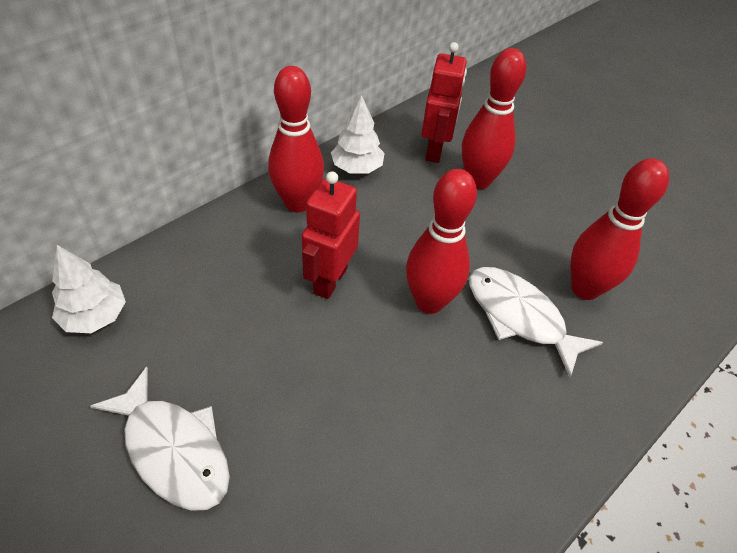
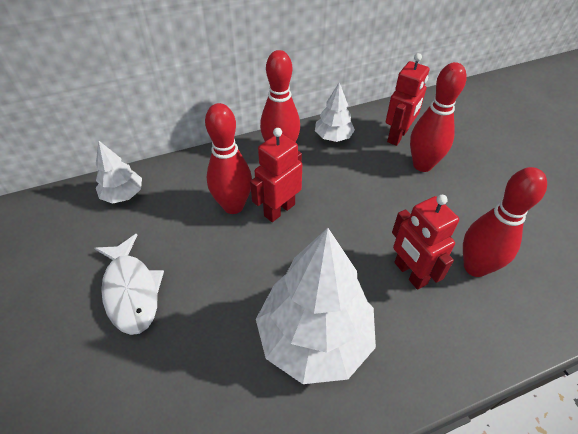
camera: 25 degrees right, 0 degrees up
red bowling pin [406,169,477,314] -> red bowling pin moved to [205,103,252,214]
white fish [469,267,603,378] -> red robot [392,195,459,290]
none -> white tree [256,228,376,384]

